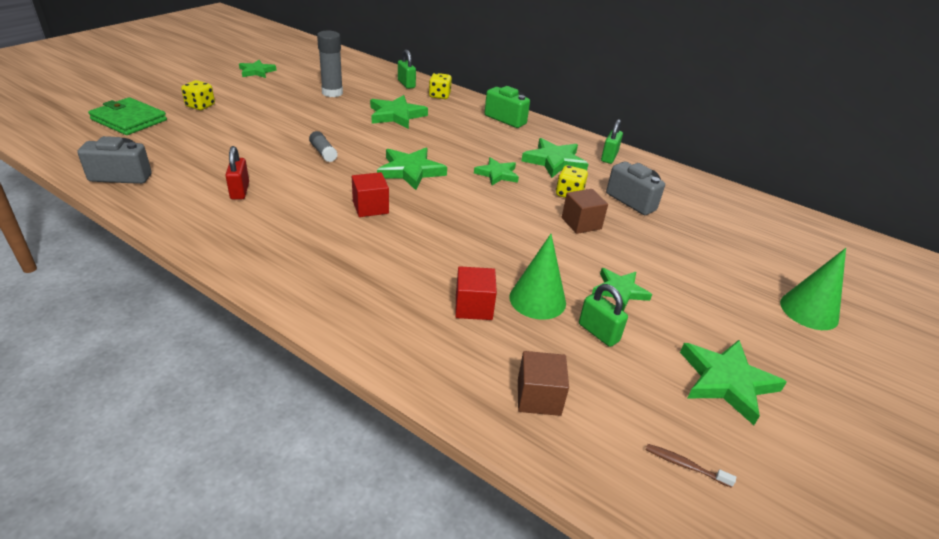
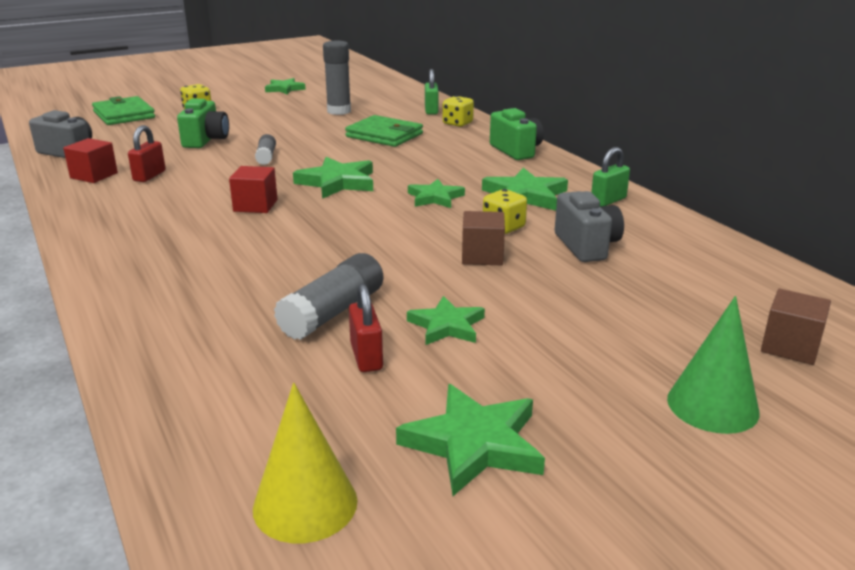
camera: 30 degrees right, 10 degrees down
green star [370,95,428,129] -> green wallet [345,115,423,147]
red cube [455,266,497,320] -> red cube moved to [63,138,118,183]
green cone [509,234,566,320] -> grey glue stick [274,253,383,340]
brown cube [518,351,569,416] -> brown cube moved to [761,289,831,365]
green padlock [579,284,628,347] -> red padlock [349,284,383,372]
brown toothbrush [646,444,736,488] -> yellow cone [253,383,358,543]
none -> green camera [177,98,229,148]

